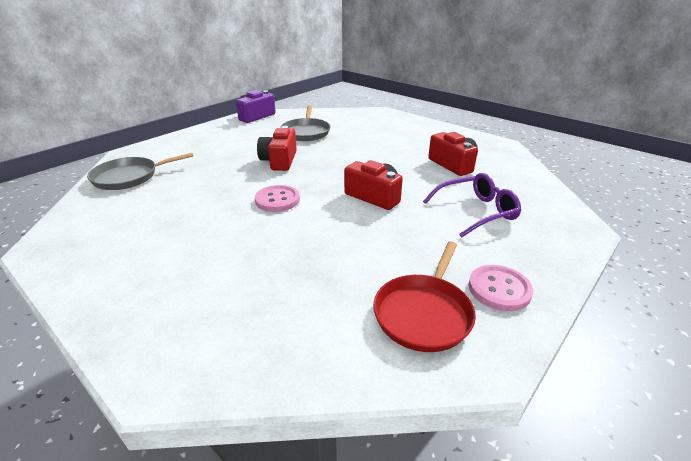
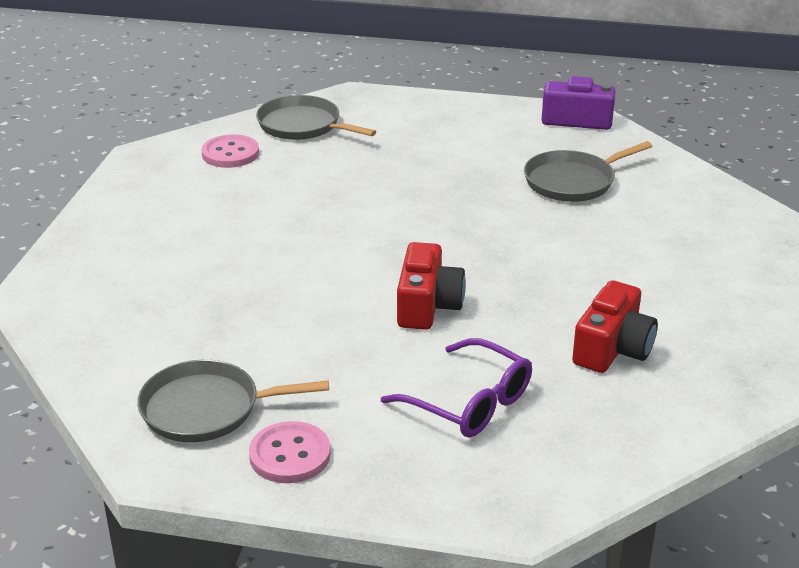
camera: 60 degrees right, 0 degrees up
pink button [255,185,300,212] -> pink button moved to [201,134,259,168]
red camera [257,126,297,171] -> none
red pan [373,242,476,352] -> grey pan [137,360,329,442]

